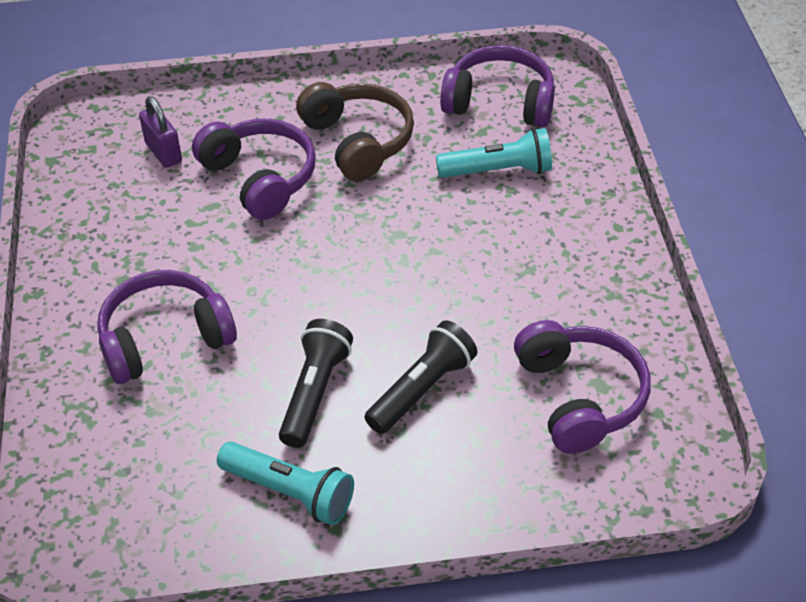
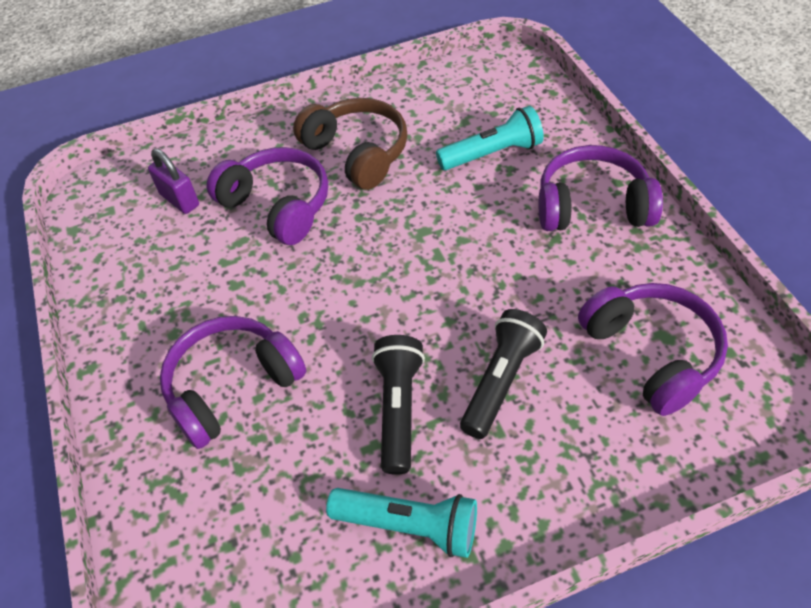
camera: 10 degrees left, 5 degrees up
purple headphones [440,45,555,127] -> purple headphones moved to [539,145,663,231]

